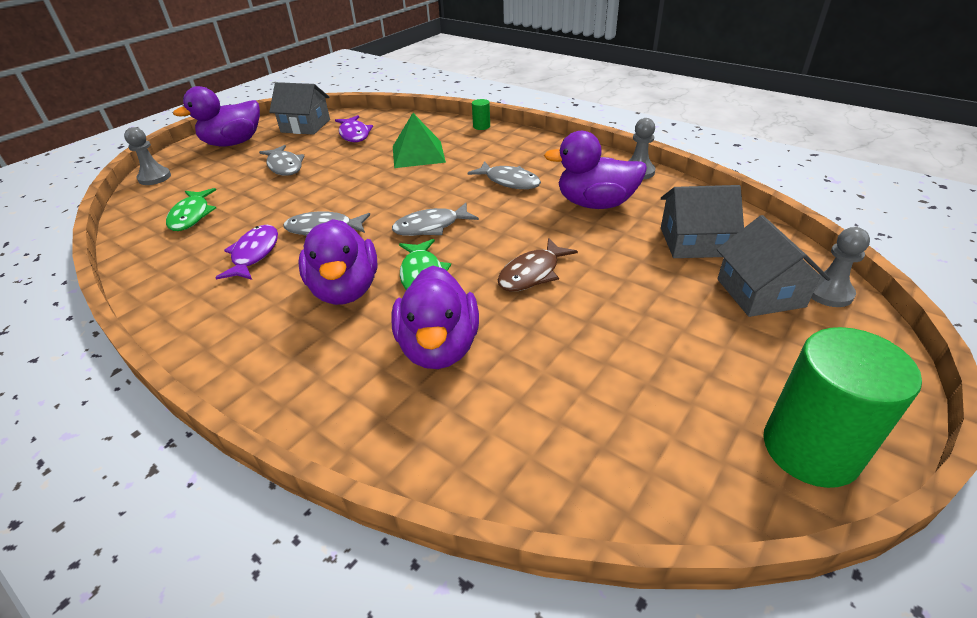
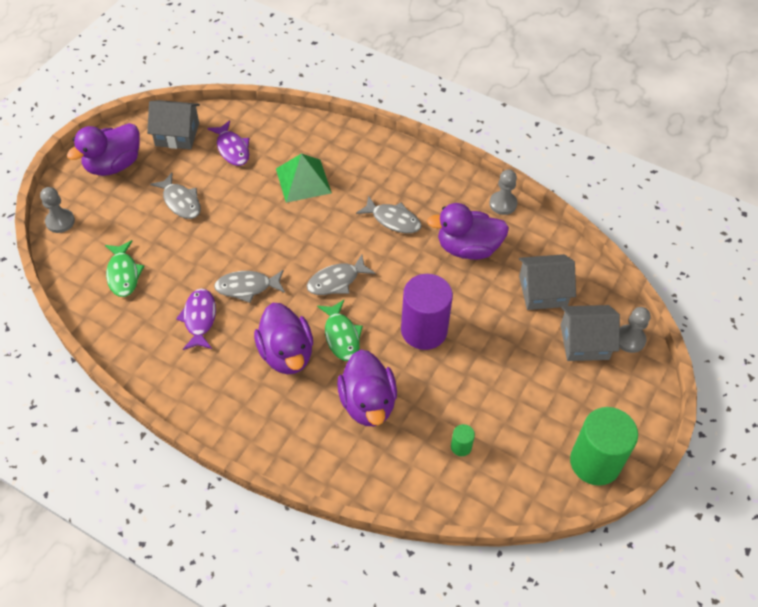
camera: 10 degrees left, 15 degrees up
green cylinder [472,99,490,130] -> green cylinder moved to [451,424,475,456]
brown fish [498,238,578,291] -> purple cylinder [401,274,453,350]
grey house [717,215,830,317] -> grey house turned 75 degrees counterclockwise [561,305,620,361]

